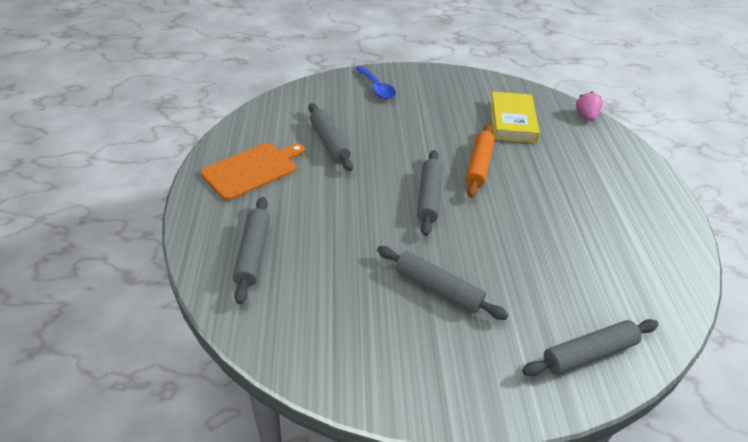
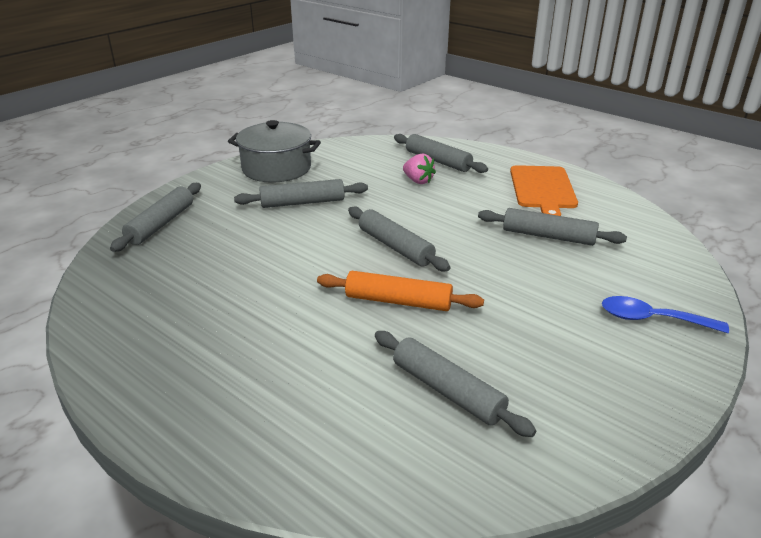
camera: 135 degrees right, 10 degrees down
orange rolling pin [465,124,495,198] -> orange rolling pin turned 45 degrees counterclockwise [317,271,484,311]
yellow book [490,92,540,143] -> grey rolling pin [375,331,536,437]
pink strawberry [576,91,603,121] -> pink strawberry moved to [403,154,436,184]
none -> grey pot [228,120,321,183]

